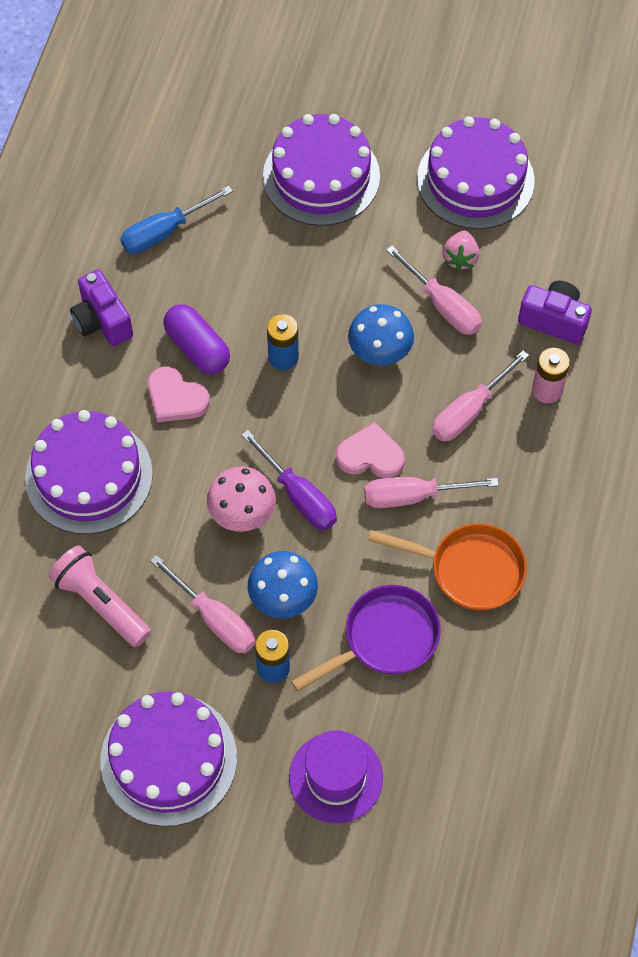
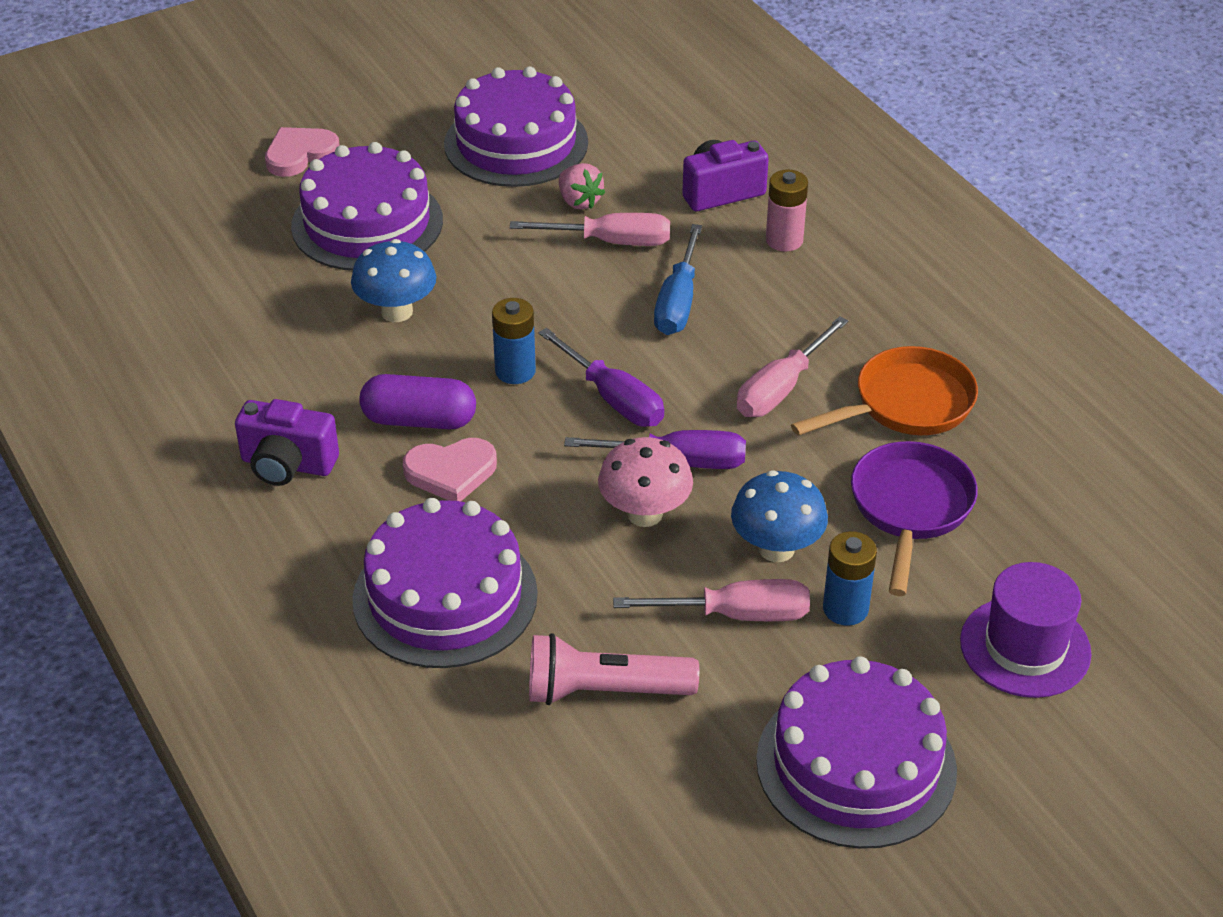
camera: 45 degrees left, 20 degrees down
blue screwdriver [120,186,233,254] -> blue screwdriver moved to [654,224,702,335]
pink heart [336,422,405,478] -> pink heart moved to [265,127,340,177]
blue mushroom [348,304,414,365] -> blue mushroom moved to [351,239,436,322]
pink screwdriver [432,350,529,441] -> none
none -> purple screwdriver [538,328,664,427]

